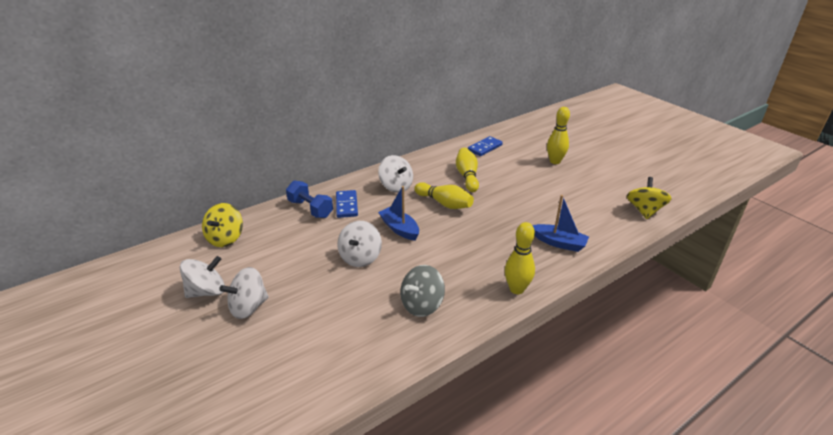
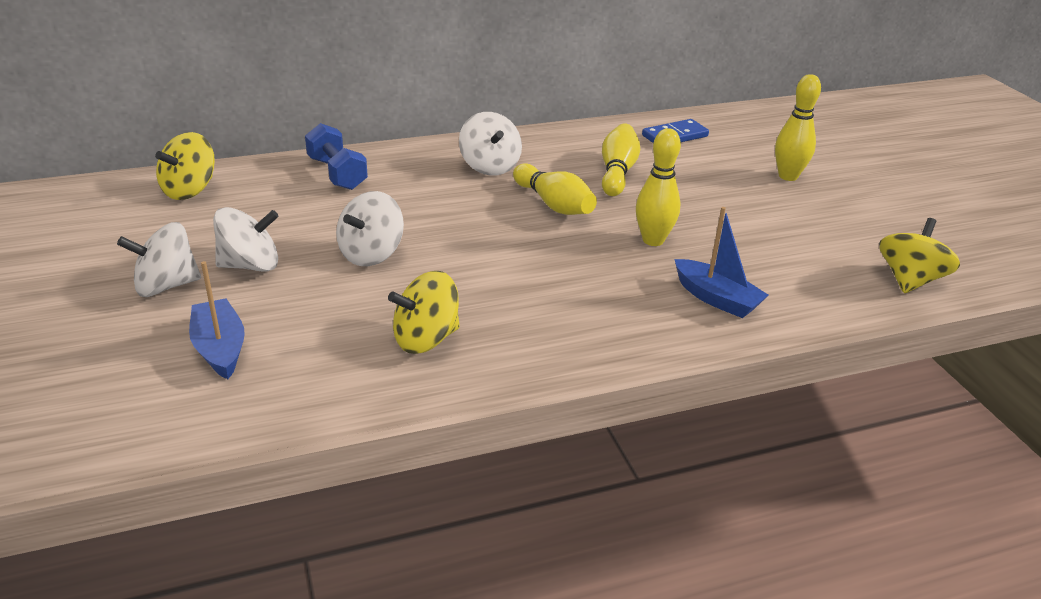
camera: 15 degrees right, 0 degrees up
white spinning top [179,256,225,298] -> white spinning top moved to [213,207,279,272]
blue domino [336,190,358,218] -> none
blue boat [378,186,419,241] -> blue boat moved to [189,261,245,379]
grey spinning top [400,265,445,317] -> yellow spinning top [388,271,460,354]
yellow bowling pin [505,222,535,294] -> yellow bowling pin moved to [636,128,681,246]

